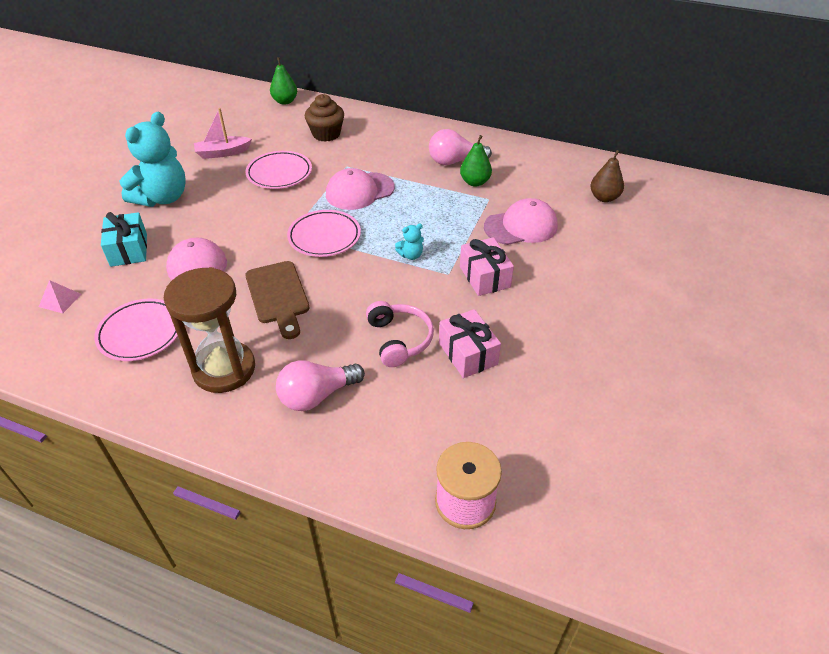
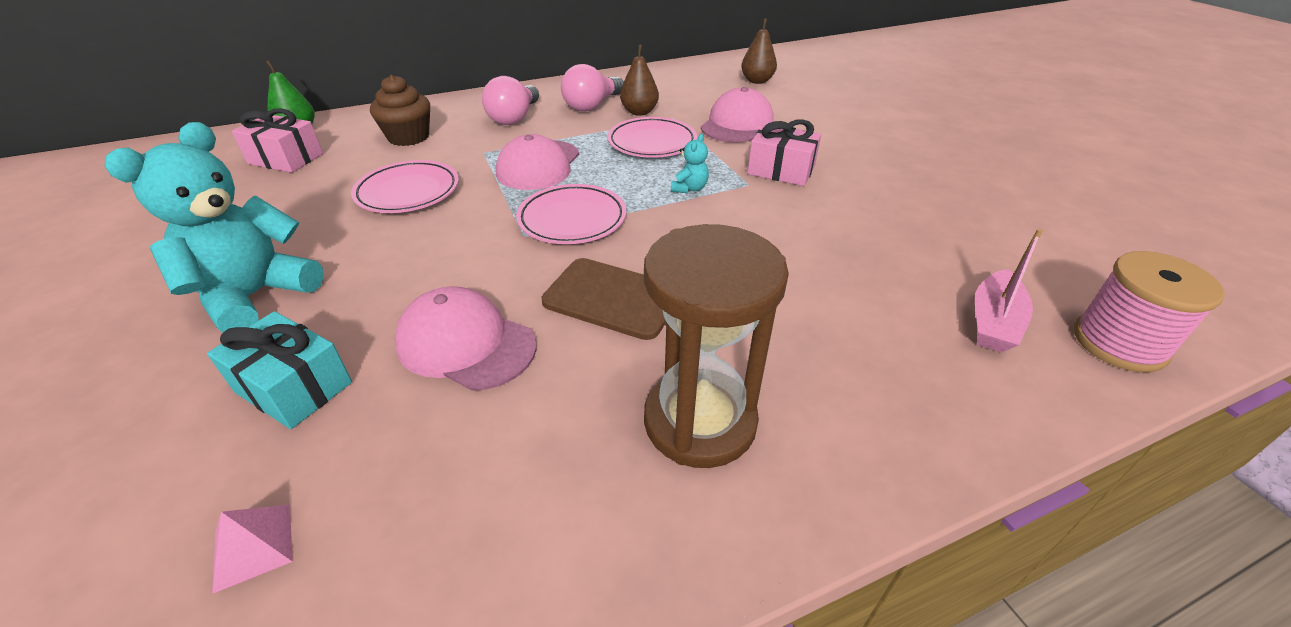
camera: 45 degrees left, 5 degrees down
pink plate [94,299,178,361] -> pink plate moved to [607,117,697,158]
turquoise teddy bear [119,112,186,207] -> turquoise teddy bear turned 135 degrees counterclockwise [104,122,324,333]
pink boat [194,108,252,159] -> pink boat moved to [975,229,1043,352]
pink light bulb [276,360,365,411] -> pink light bulb moved to [482,76,539,125]
pink headphones [366,301,434,367] -> none
pink gift [439,309,501,378] -> pink gift moved to [232,108,323,173]
green pear [460,135,492,187] -> brown pear [620,45,659,116]

